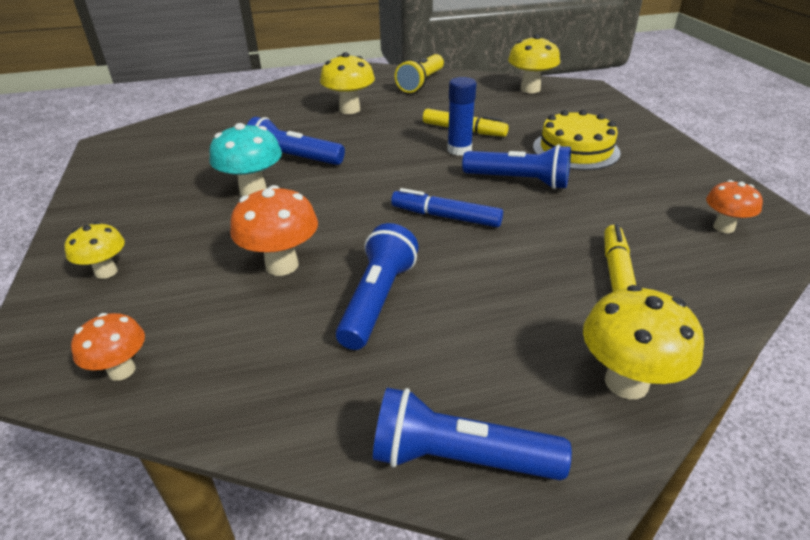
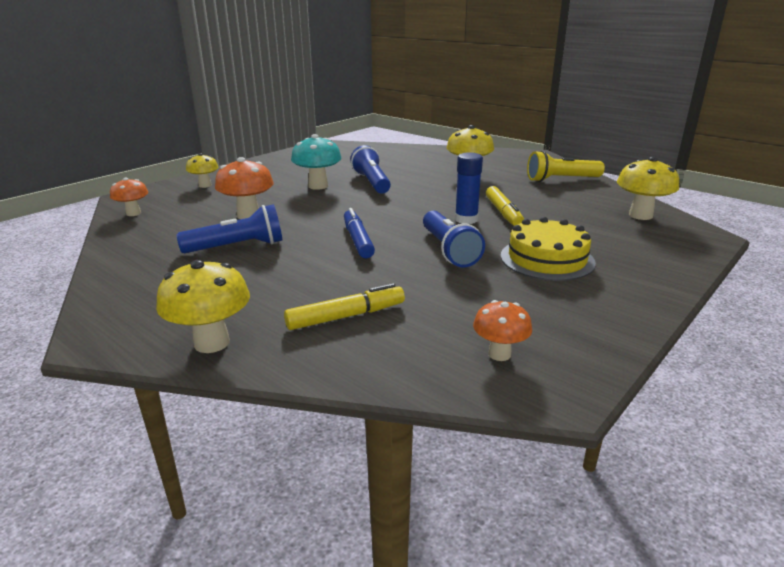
camera: 55 degrees right, 10 degrees down
blue flashlight [373,388,572,480] -> none

